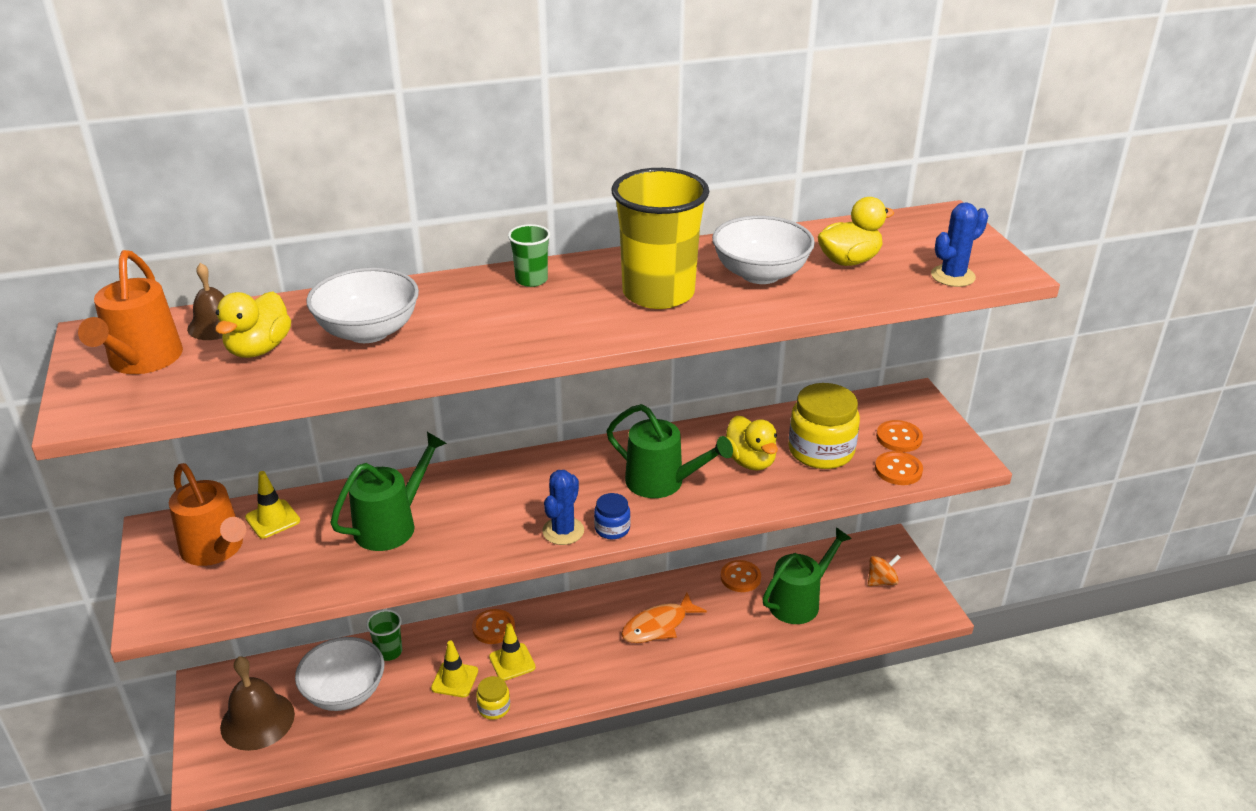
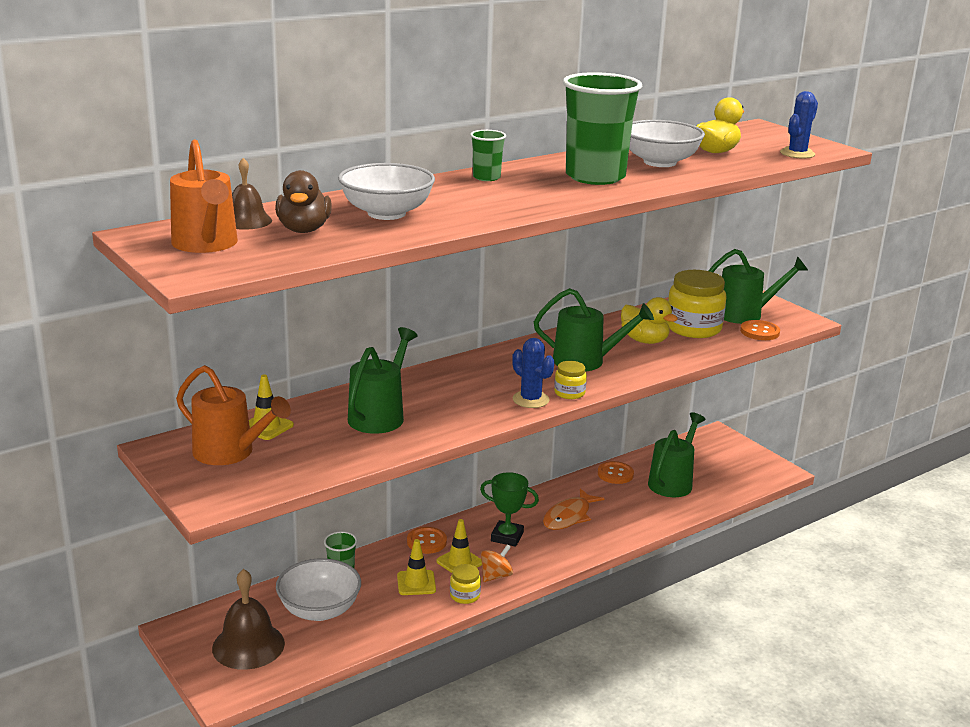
camera: 20 degrees left, 10 degrees down
yellow duck [215,291,291,358] -> brown duck [275,170,332,233]
blue cactus [542,470,584,545] -> blue cactus turned 45 degrees counterclockwise [512,338,555,408]
blue jar [594,493,630,539] -> yellow jar [554,361,587,399]
yellow cup [611,168,709,309] -> green cup [563,72,642,185]
orange spinning top [868,554,901,586] -> orange spinning top moved to [481,544,513,582]
orange button [876,420,923,452] -> green watering can [708,249,808,324]
none -> green trophy [480,472,539,547]

